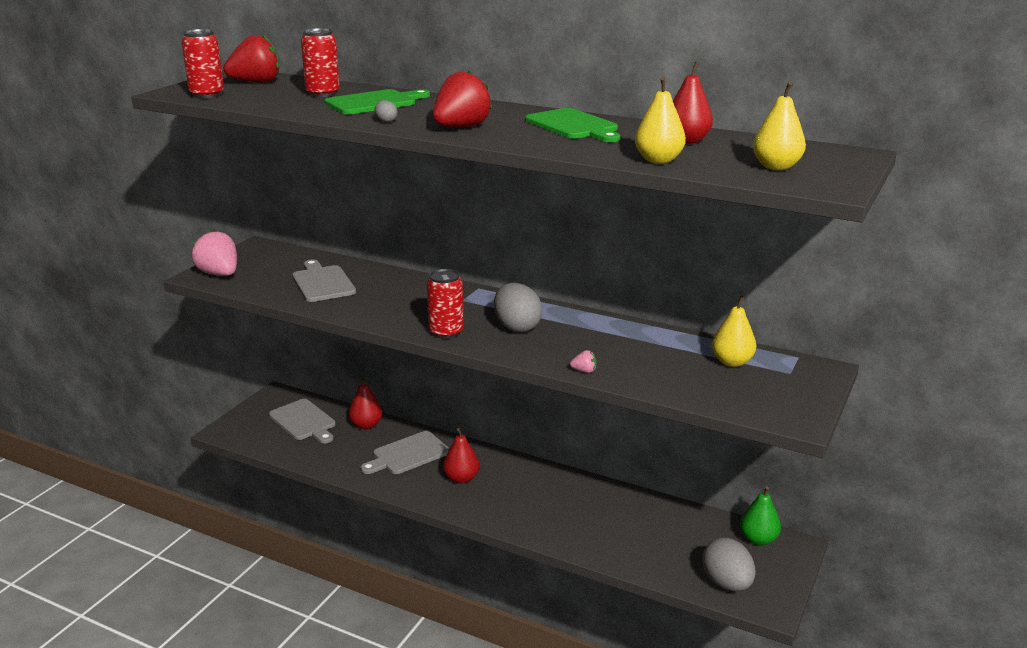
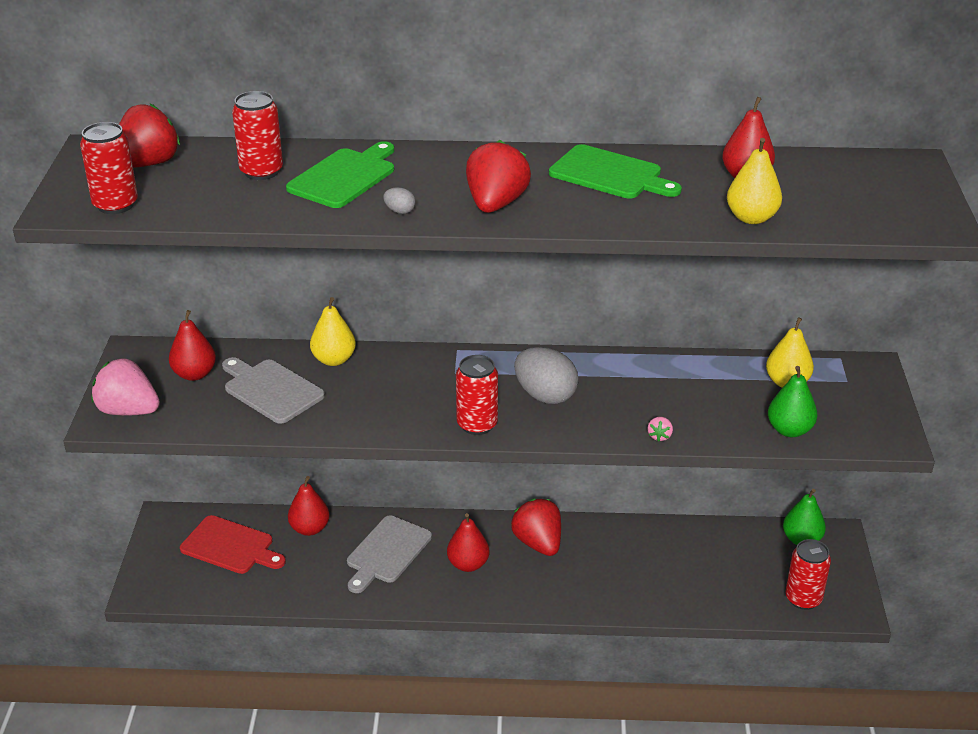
camera: 25 degrees left, 10 degrees up
grey cutting board [269,399,335,444] -> red cutting board [180,515,286,574]
pink strawberry [570,350,597,373] -> pink strawberry turned 120 degrees clockwise [647,417,673,442]
grey egg [702,538,755,591] -> red can [785,539,831,610]
yellow pear [753,82,806,170] -> yellow pear moved to [310,297,356,366]
none -> red pear [169,310,216,381]
none -> red strawberry [511,499,561,556]
none -> green pear [768,366,817,437]

